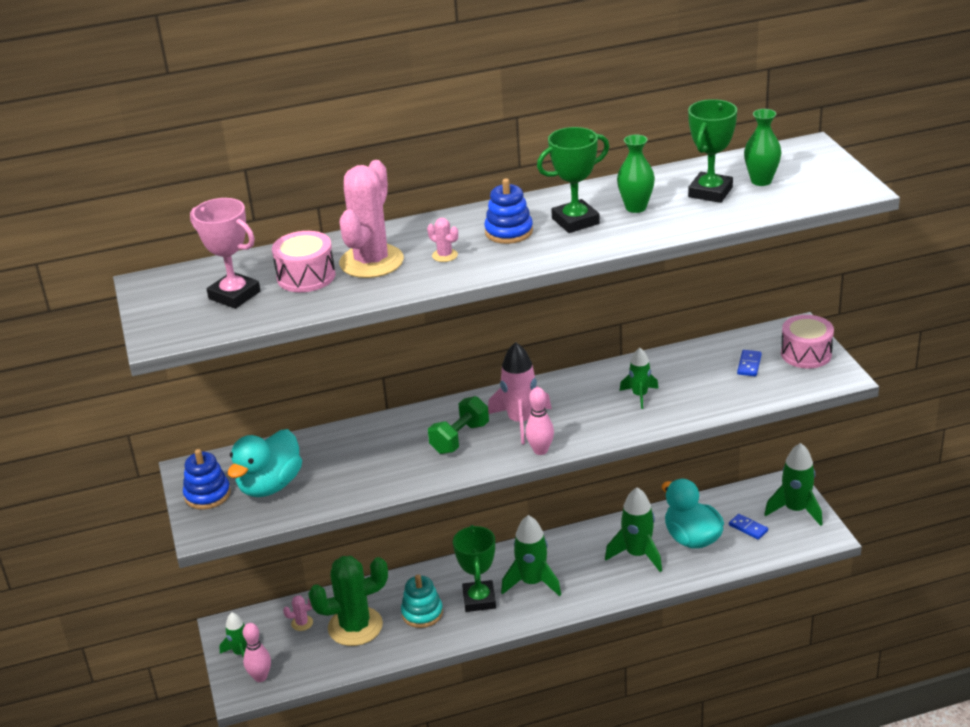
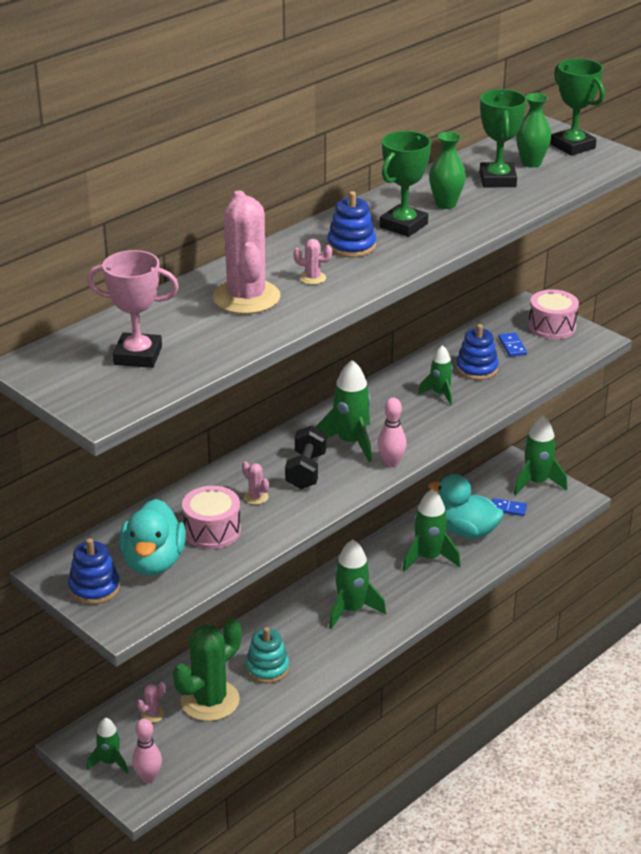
camera: 30 degrees left, 0 degrees up
pink drum [272,231,336,292] -> pink drum moved to [182,486,241,549]
green dumbbell [428,396,489,454] -> black dumbbell [285,425,327,489]
green trophy [453,525,496,612] -> green trophy moved to [551,59,605,156]
pink rocket [488,342,552,444] -> green rocket [316,360,372,462]
none -> pink cactus [242,461,269,505]
none -> blue stacking toy [456,324,499,380]

